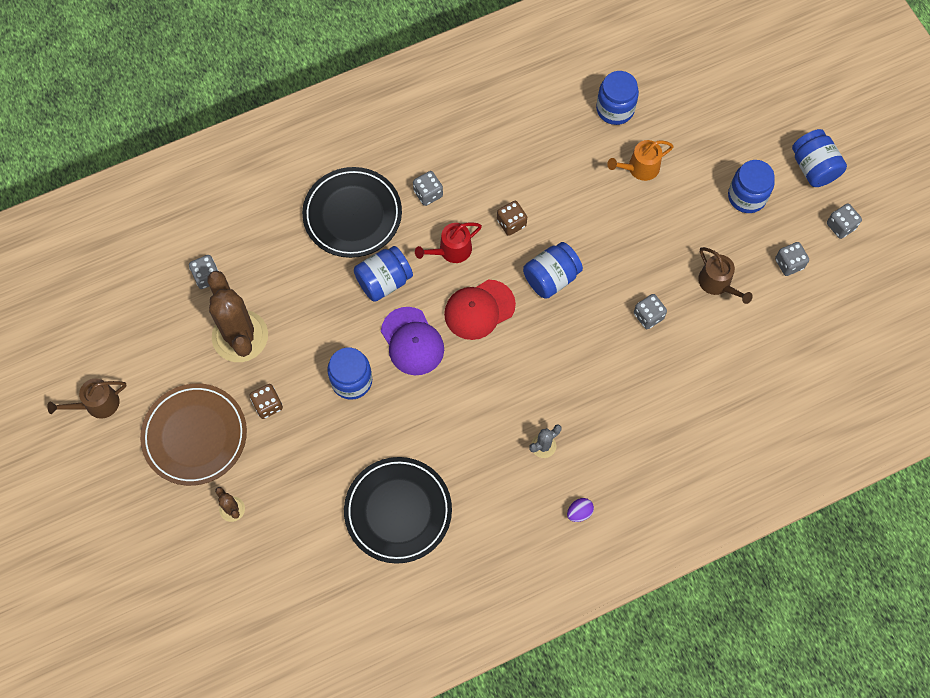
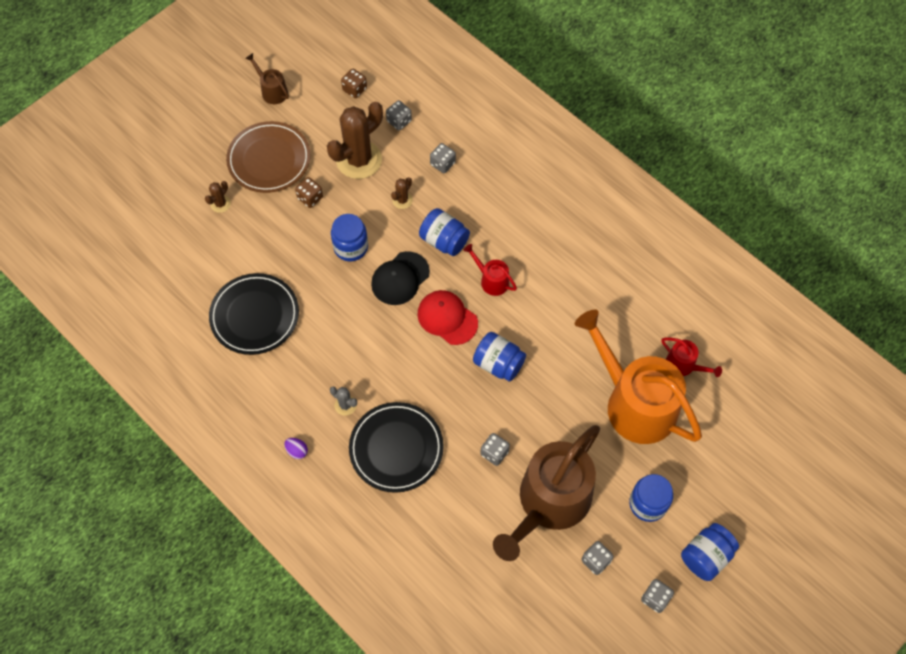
camera: 70 degrees right, 5 degrees down
black plate [302,167,402,258] -> black plate moved to [349,402,444,493]
purple cap [381,307,444,375] -> black cap [371,251,430,305]
grey dice [413,171,443,206] -> grey dice moved to [430,143,456,173]
brown dice [497,201,527,236] -> brown dice moved to [341,69,367,98]
blue jar [596,71,639,125] -> red watering can [661,337,722,377]
orange watering can [607,140,674,181] -> orange watering can [575,310,702,444], size x2.36
brown watering can [698,247,753,304] -> brown watering can [493,425,600,561], size x2.36
none -> brown cactus [391,177,413,209]

